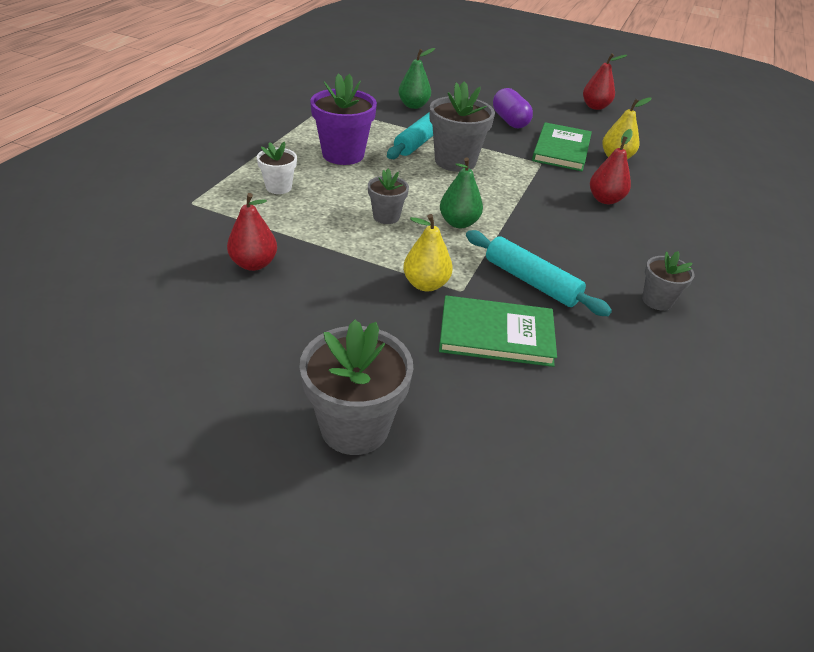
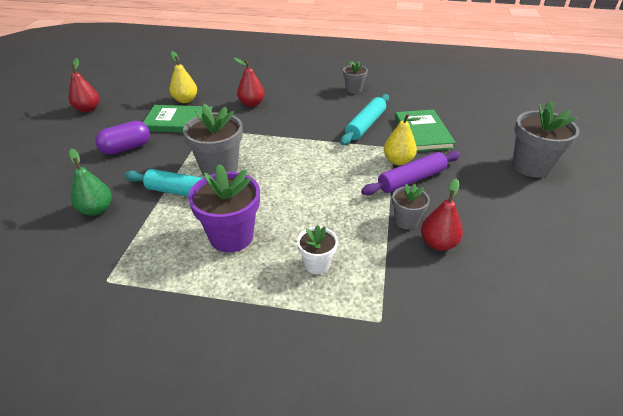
camera: 100 degrees left, 0 degrees up
grey flower pot [368,169,409,224] -> grey flower pot moved to [392,184,430,229]
green pear [440,157,483,228] -> none
none -> purple rolling pin [361,151,461,195]

